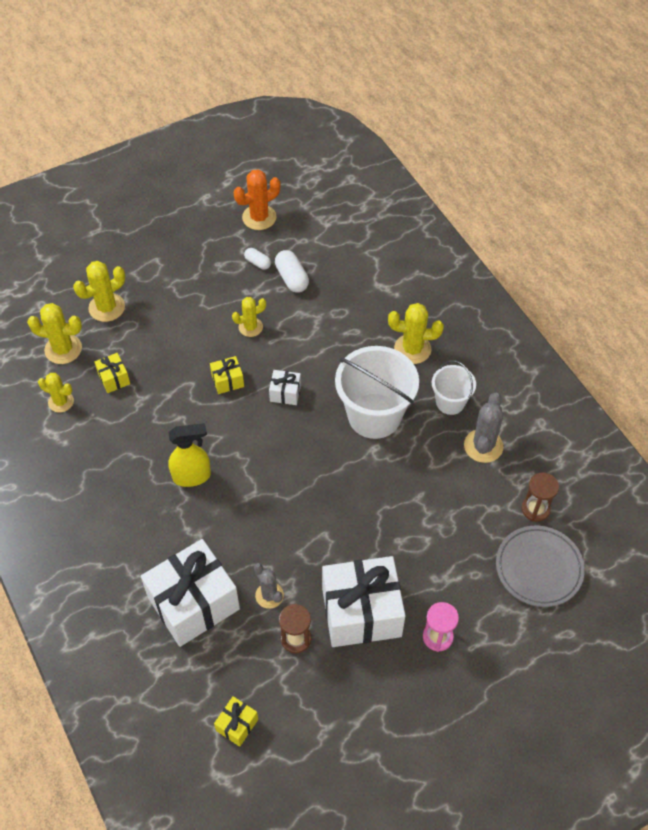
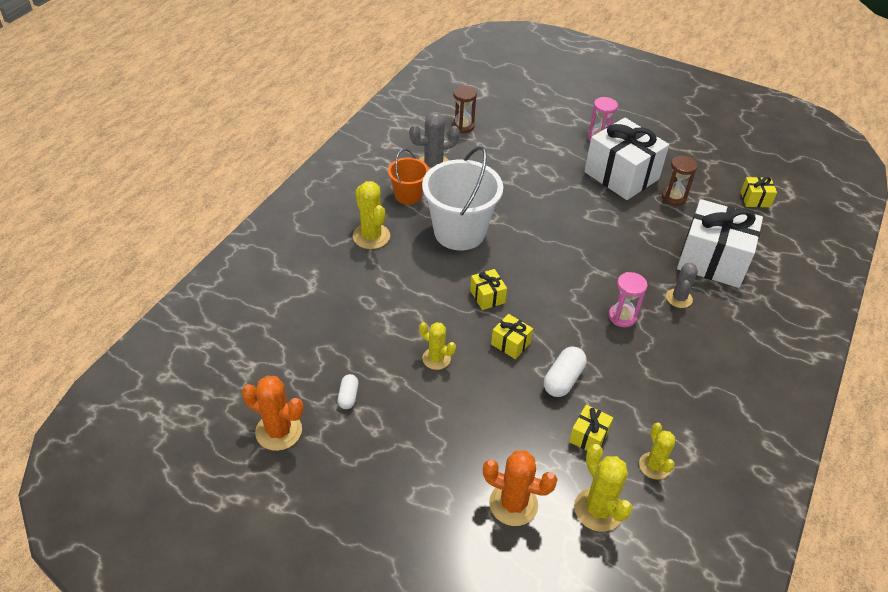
camera: 125 degrees left, 10 degrees down
yellow cactus [73,261,125,322] -> orange cactus [483,450,558,526]
yellow spray bottle [168,423,211,487] -> pink hourglass [609,272,648,327]
grey cactus [254,563,284,609] -> grey cactus moved to [666,263,698,308]
white gift [269,370,301,405] -> yellow gift [470,269,507,310]
white capsule [275,250,309,292] -> white capsule moved to [544,346,587,397]
white bucket [432,360,476,415] -> orange bucket [388,149,429,205]
grey plate [496,526,585,607] -> none

